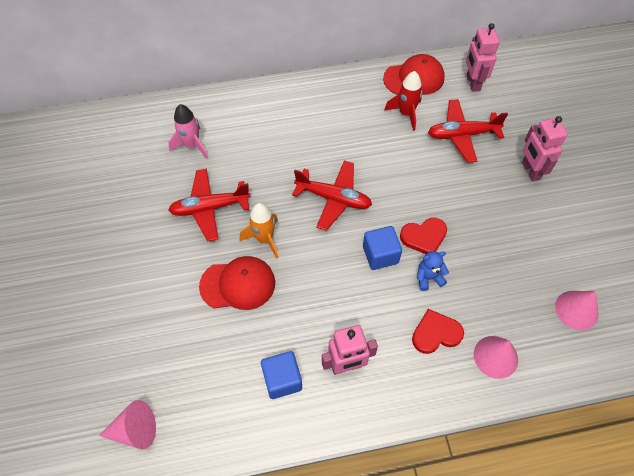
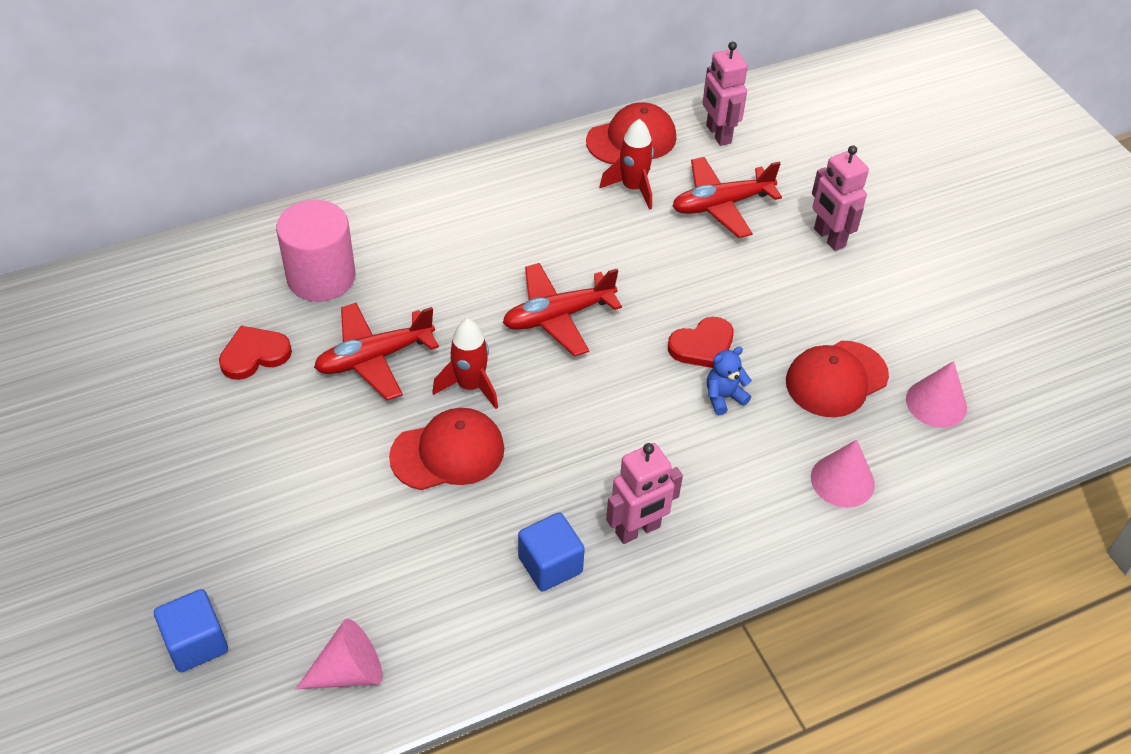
camera: 15 degrees left, 10 degrees down
pink rocket [168,104,208,159] -> pink cylinder [276,200,355,302]
orange rocket [240,203,279,259] -> red rocket [432,319,498,409]
red plane [292,160,372,231] -> red plane turned 150 degrees clockwise [503,263,622,356]
blue cube [363,226,402,270] -> blue cube moved to [154,589,228,672]
red heart [412,309,464,354] -> red heart moved to [219,326,292,380]
none -> red cap [786,341,889,417]

